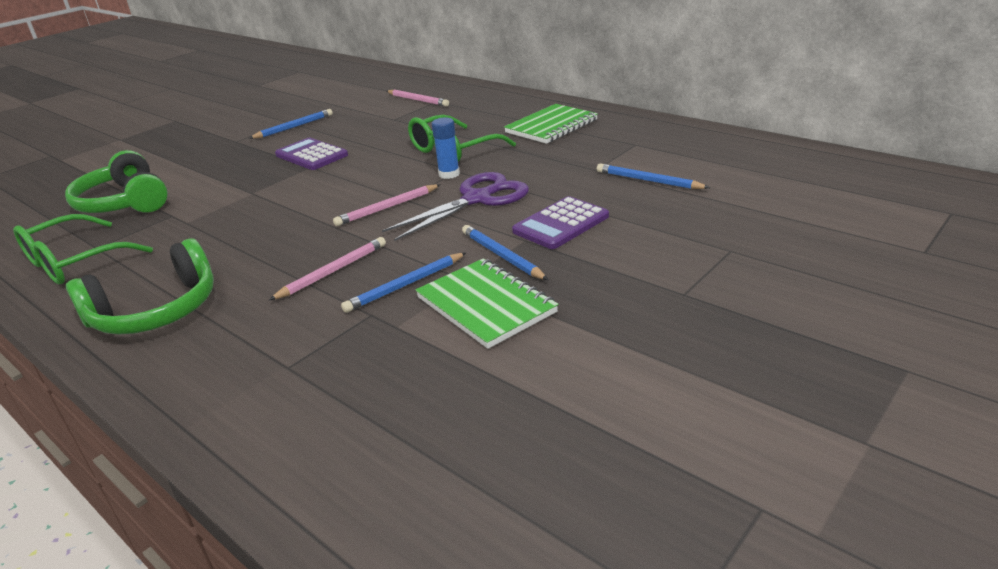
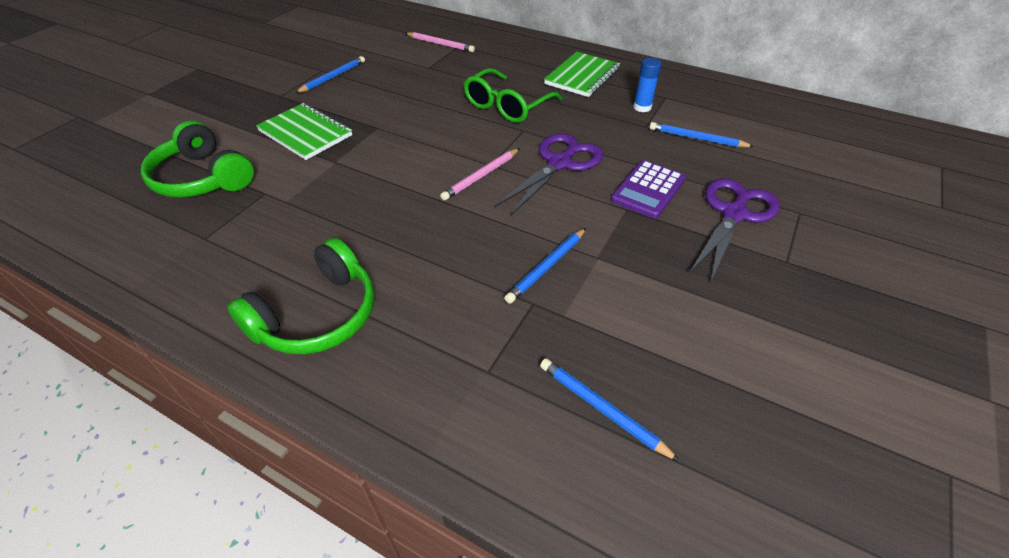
camera: 15 degrees left, 15 degrees up
green glasses [13,214,153,284] -> none
pink pencil [269,237,386,300] -> none
purple calculator [275,138,348,170] -> none
green notebook [416,259,559,349] -> green notebook moved to [256,103,352,160]
blue glue stick [432,117,460,179] -> blue glue stick moved to [633,58,662,112]
blue pencil [462,225,548,280] -> blue pencil moved to [540,358,680,462]
none -> purple scissors [690,178,780,283]

